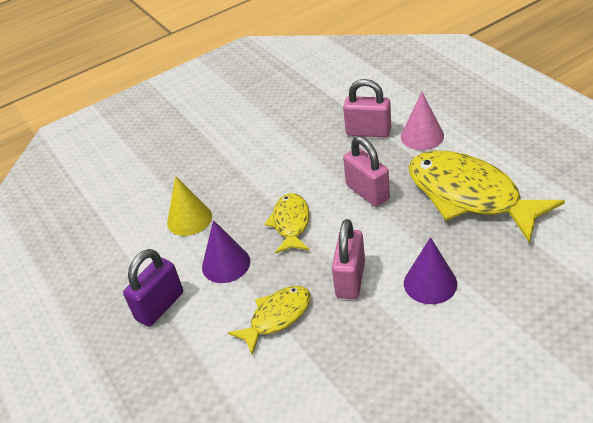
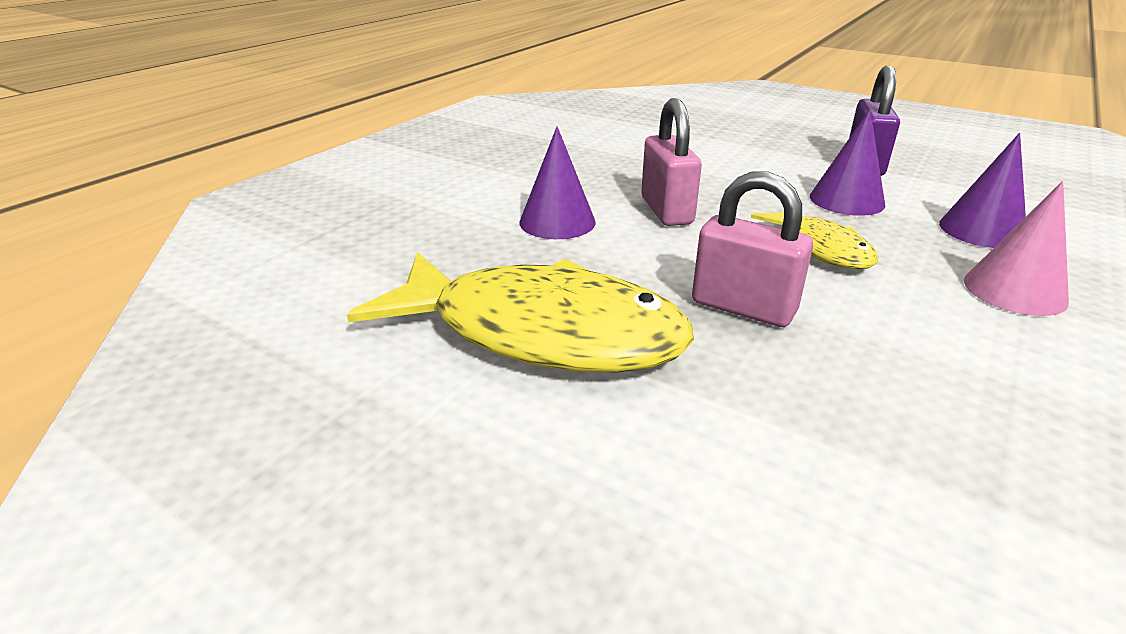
camera: 150 degrees right, 10 degrees down
yellow cone [167,176,212,236] -> purple cone [939,133,1026,248]
yellow fish [228,286,311,355] -> none
pink padlock [343,79,391,137] -> none
pink cone [401,92,444,150] -> pink cone moved to [964,181,1069,316]

